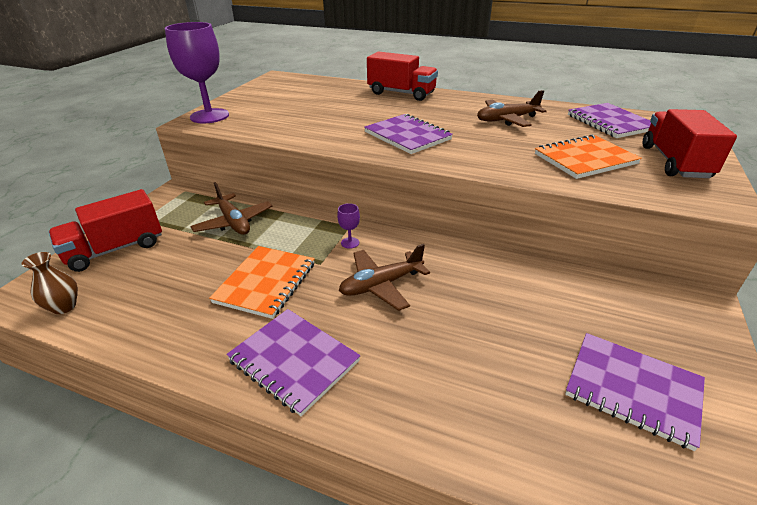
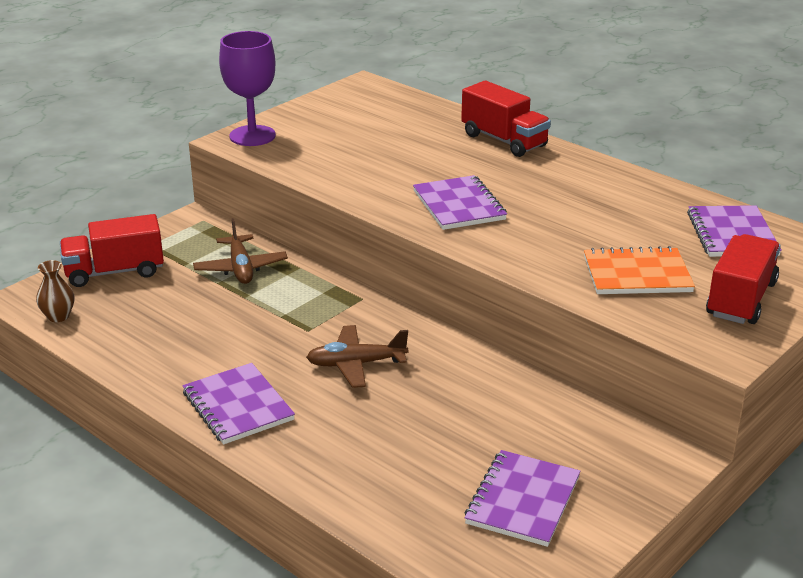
camera: 20 degrees right, 5 degrees down
orange notebook [209,246,315,319] -> none
purple goblet [337,203,360,249] -> none
brown plane [477,90,547,127] -> none
purple notebook [565,333,705,451] -> purple notebook turned 60 degrees clockwise [464,450,581,547]

